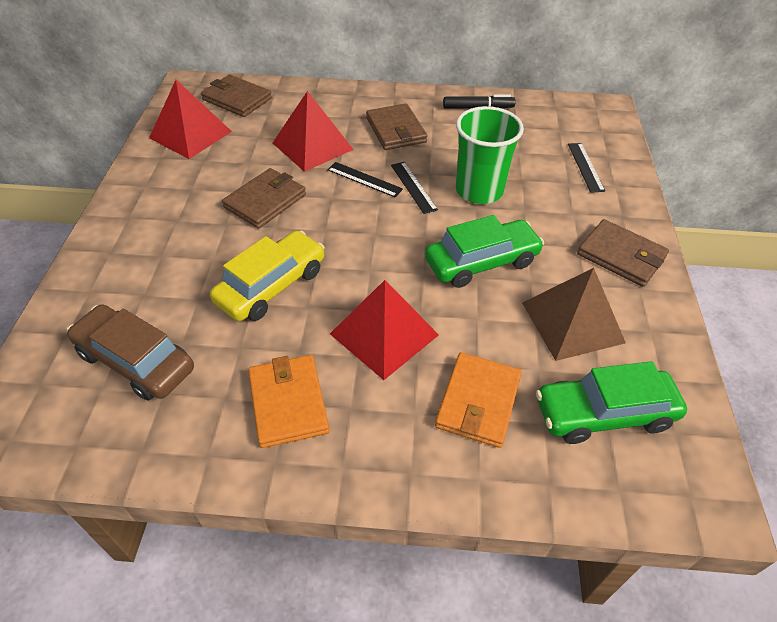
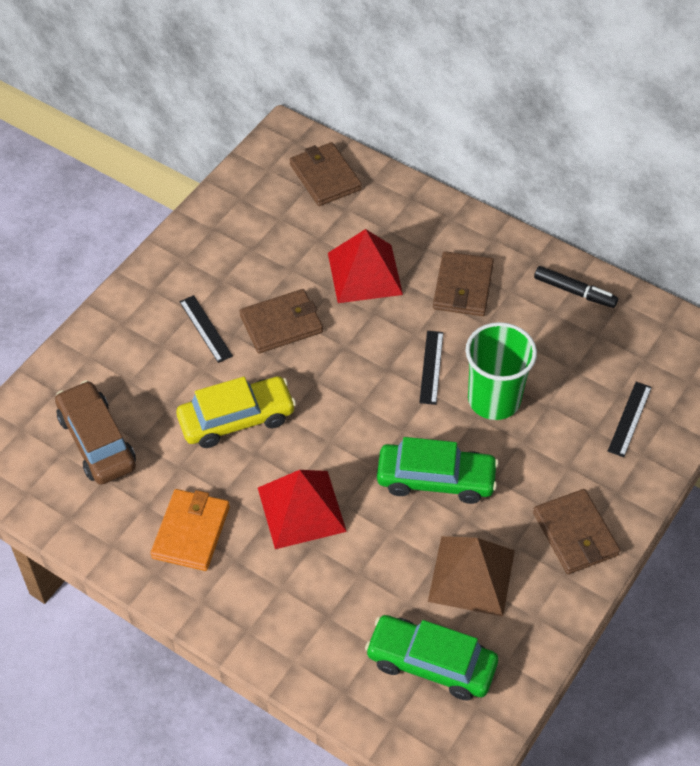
camera: 30 degrees right, 5 degrees up
red pyramid [149,80,232,159] -> none
black ruler [327,162,403,197] -> black ruler moved to [179,295,233,363]
orange wallet [435,352,522,448] -> none

